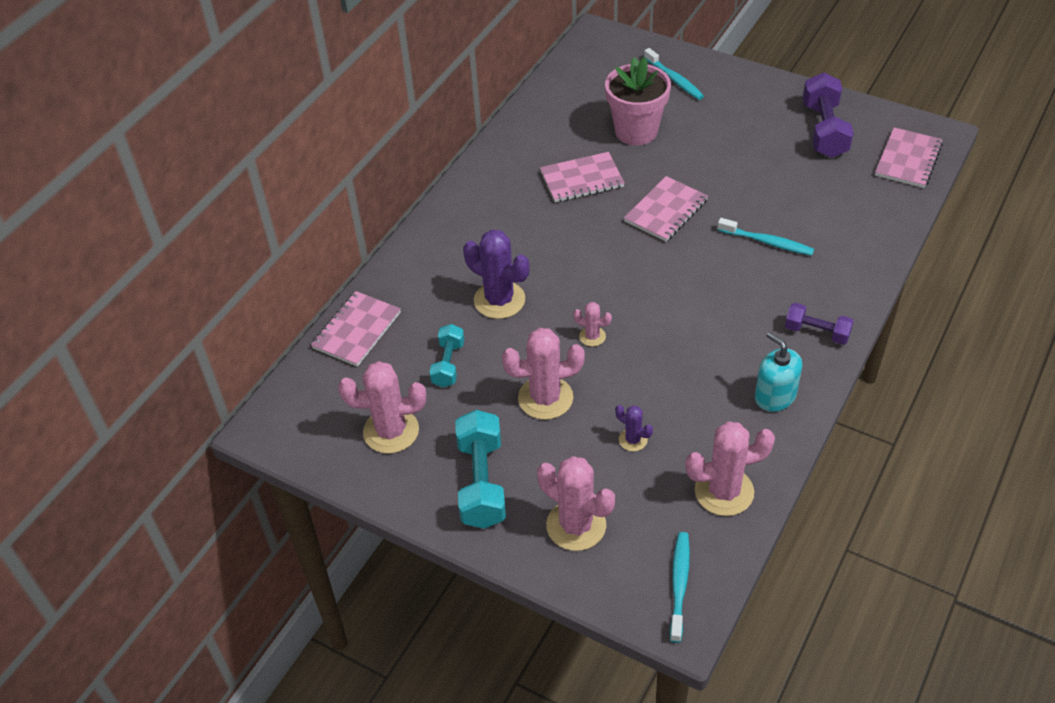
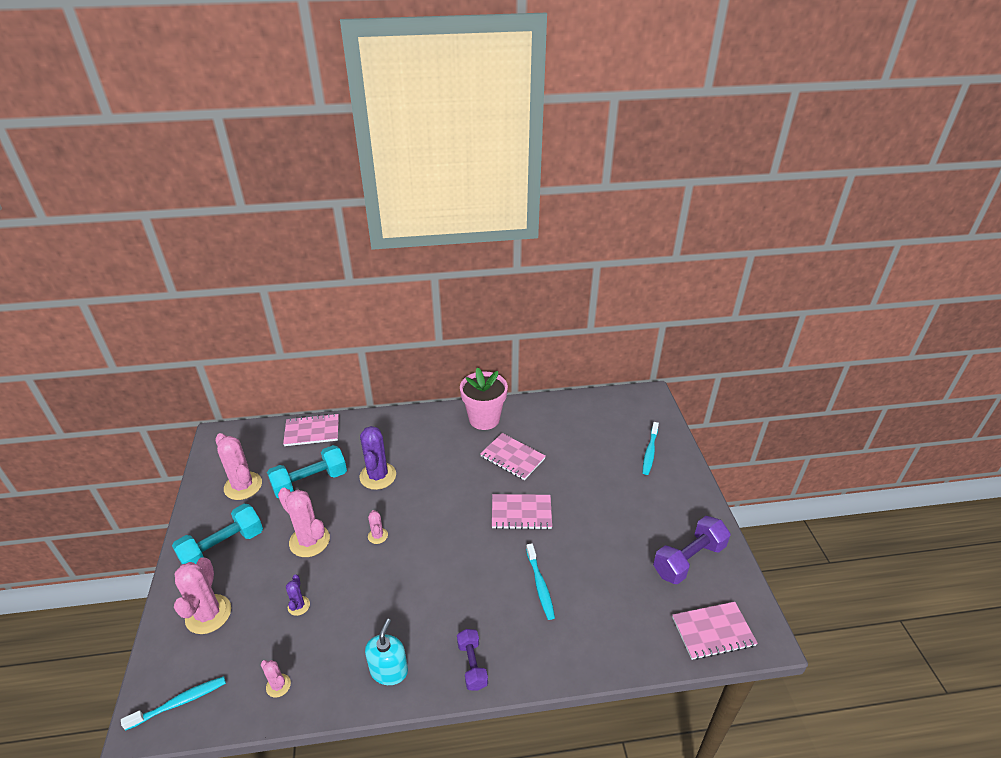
camera: 50 degrees right, 10 degrees down
turquoise dumbbell [429,324,464,387] -> turquoise dumbbell [267,445,347,498], size x1.66
pink flower pot [605,57,671,146] -> pink flower pot moved to [460,367,508,430]
pink cactus [685,421,775,516] -> pink cactus [261,660,291,698], size x0.50

